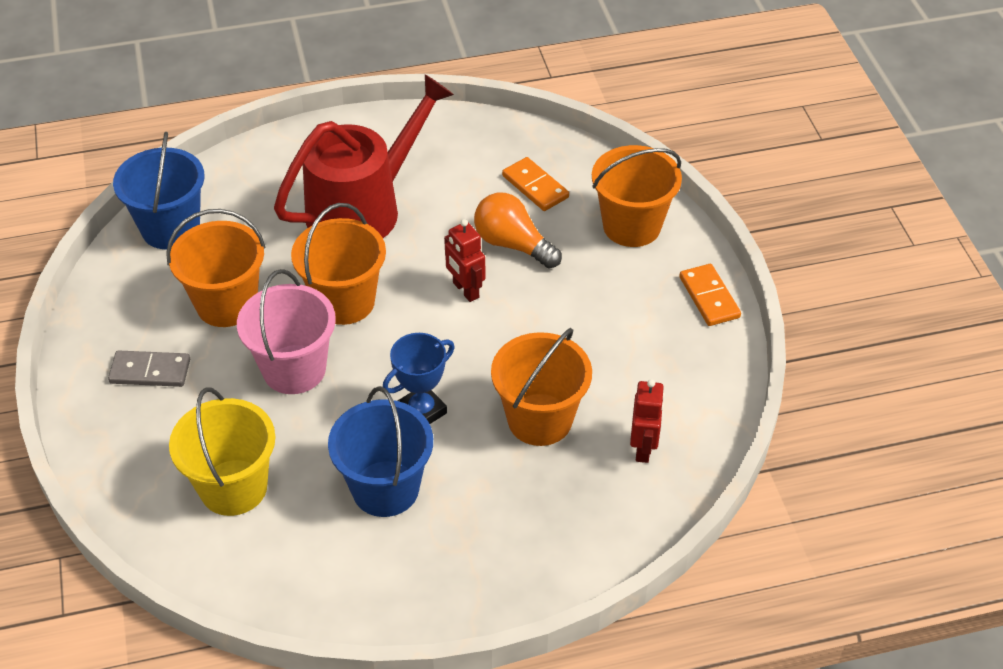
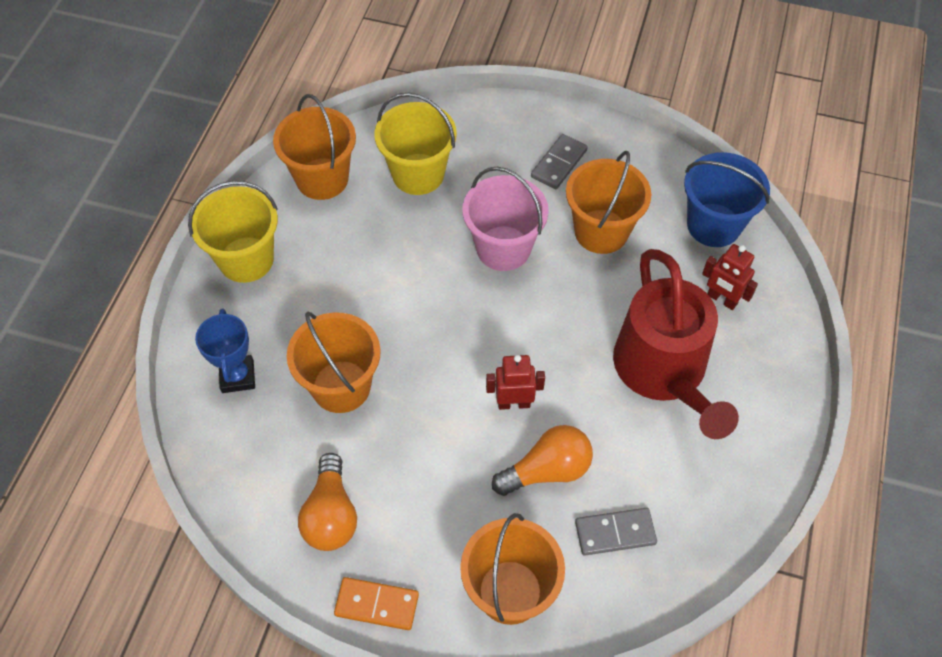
camera: 120 degrees right, 10 degrees up
orange bucket [291,203,386,325] -> orange bucket moved to [273,94,356,200]
blue bucket [328,386,433,517] -> none
blue trophy [383,333,455,424] -> blue trophy moved to [195,309,255,393]
orange domino [502,157,569,211] -> grey domino [575,508,657,556]
red robot [630,379,665,463] -> red robot moved to [702,244,758,310]
none -> yellow bucket [188,181,278,283]
none -> orange light bulb [298,453,357,551]

